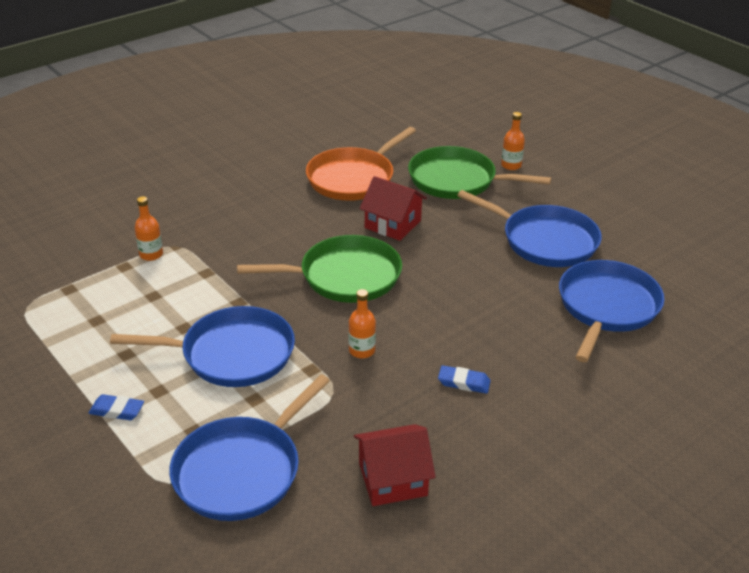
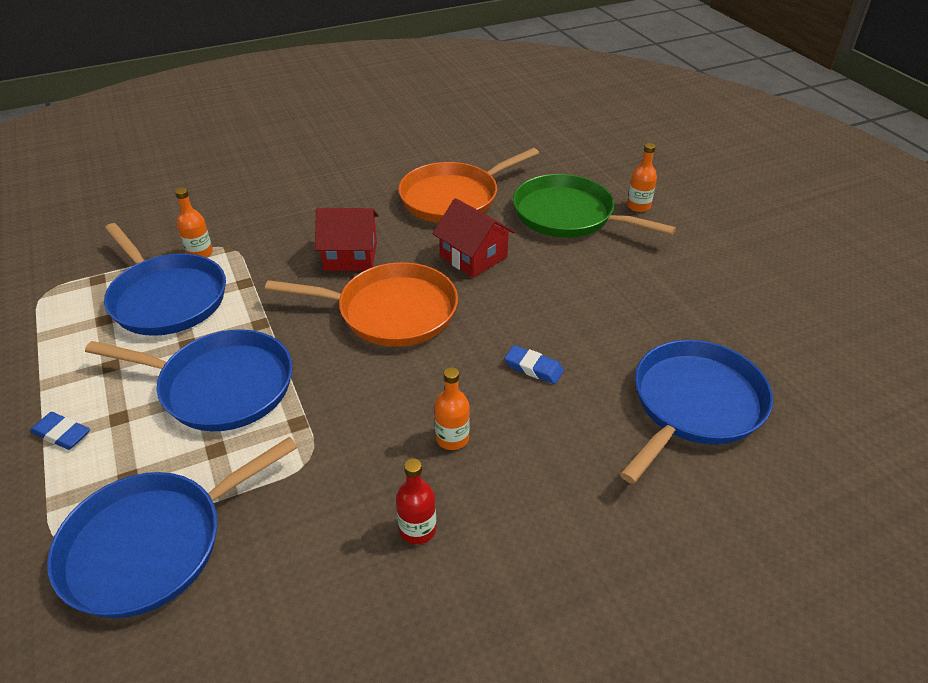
camera: 15 degrees right, 5 degrees up
green pan [237,235,402,303] -> orange pan [265,262,458,347]
orange bottle [349,289,376,358] -> orange bottle moved to [434,367,470,450]
red house [354,424,436,506] -> red house moved to [315,208,379,271]
blue eraser [438,365,491,394] -> blue eraser moved to [504,345,564,384]
blue pan [457,190,602,267] -> blue pan moved to [104,223,226,336]
none -> red bottle [396,458,436,544]

